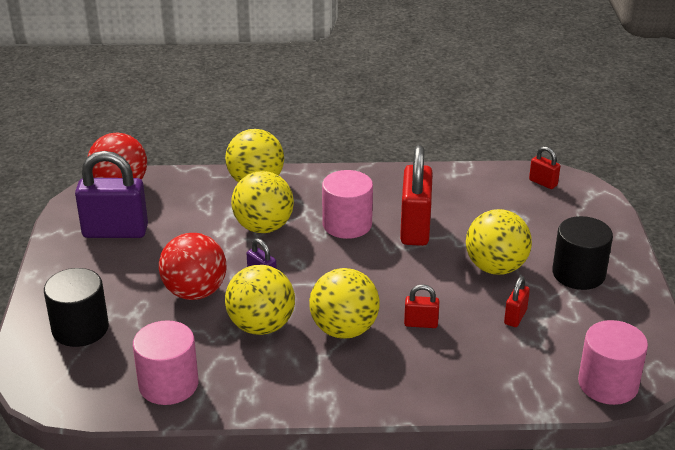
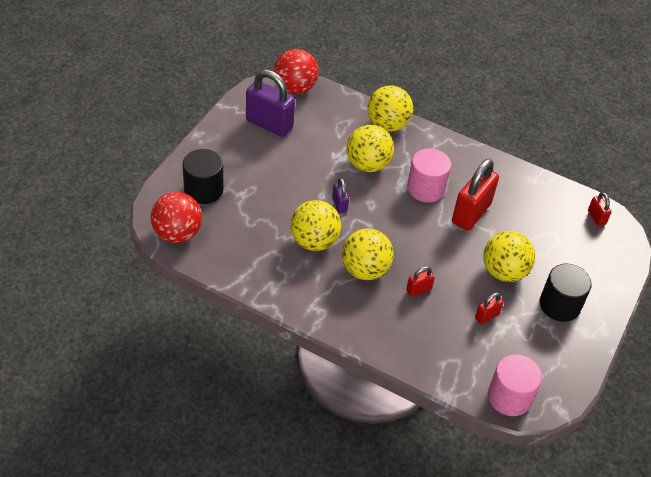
camera: 25 degrees right, 15 degrees up
pink cylinder [133,320,198,405] -> none
red ball [159,233,226,300] -> red ball moved to [151,192,202,243]
red padlock [404,284,439,328] -> red padlock turned 60 degrees counterclockwise [406,266,435,297]

